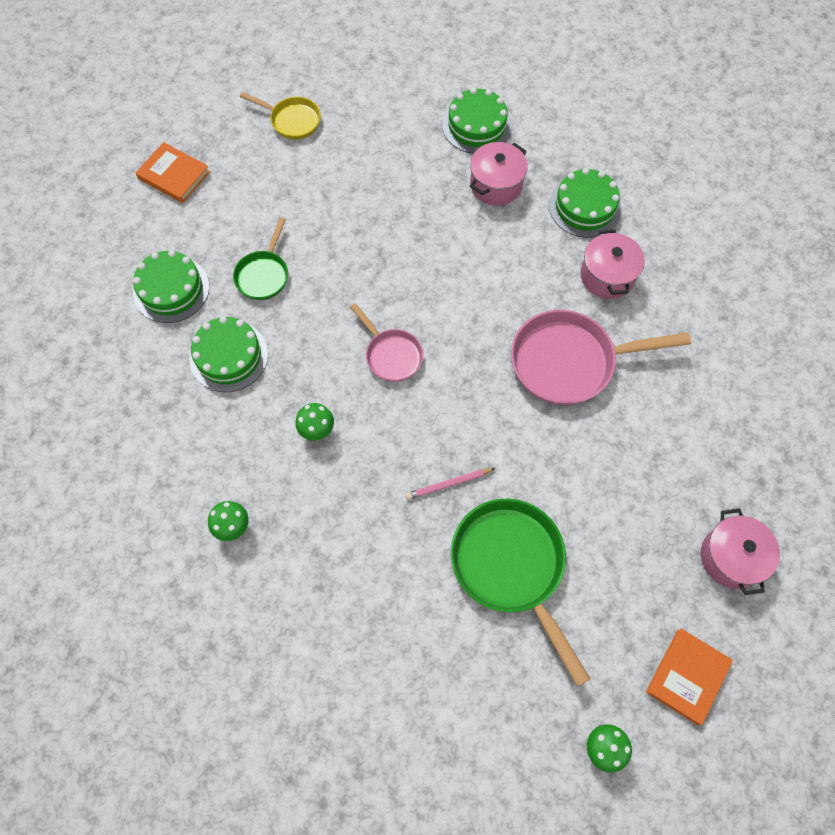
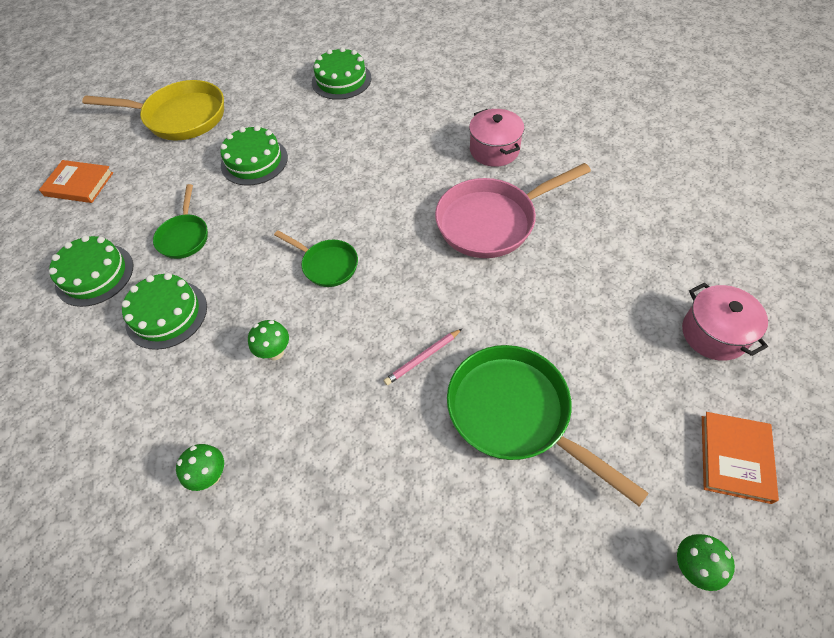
camera: 15 degrees left, 10 degrees down
yellow pan [240,92,321,140] -> yellow pan [82,80,224,140], size x1.80
pink pan [350,303,423,382] -> green pan [274,230,358,287]
pink pot [470,142,528,206] -> none
green cake [549,168,622,238] -> green cake moved to [220,125,288,186]

